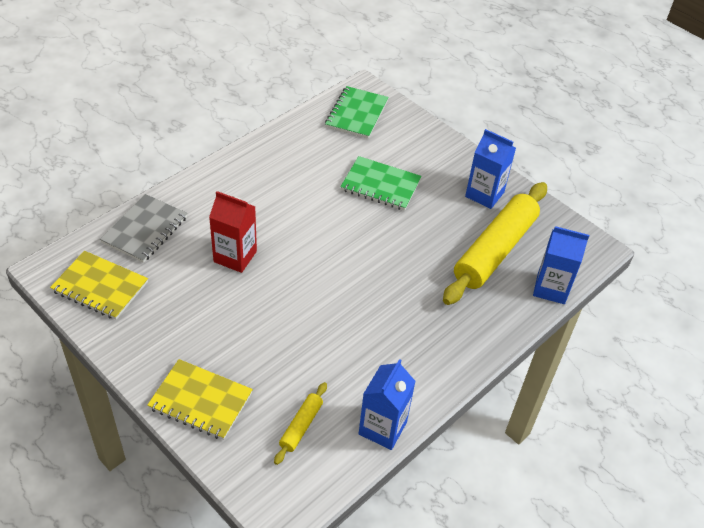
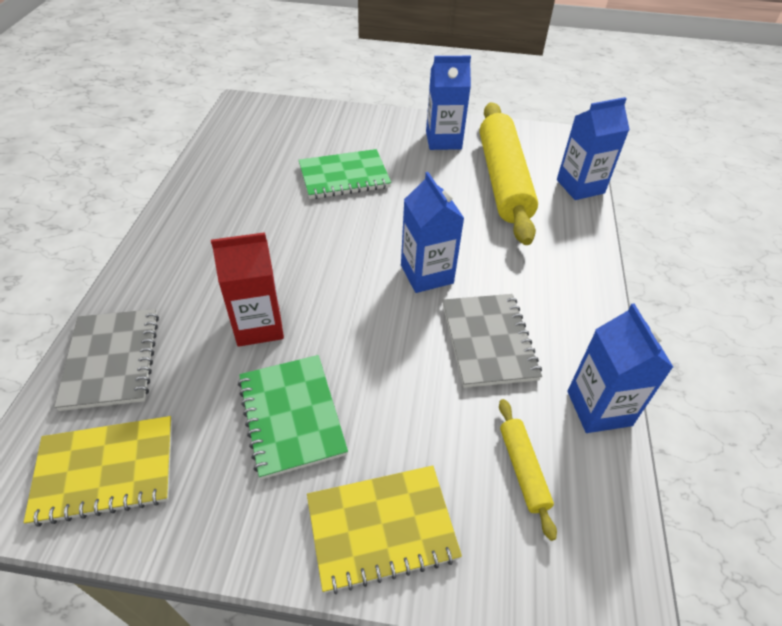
camera: 35 degrees left, 0 degrees up
green notebook [325,86,388,139] -> green notebook moved to [238,355,348,480]
none -> blue carton [401,172,465,293]
none -> grey notebook [442,294,542,388]

